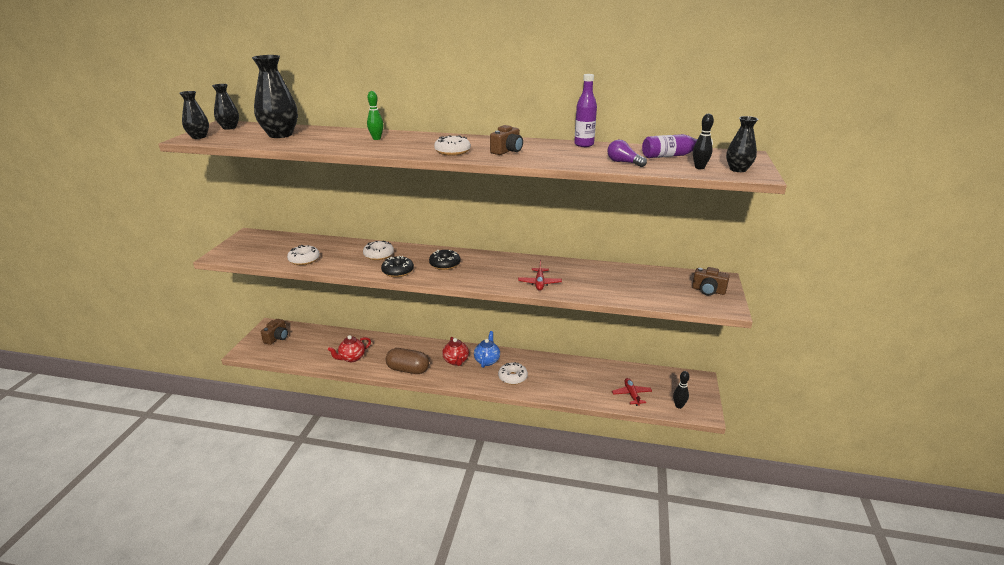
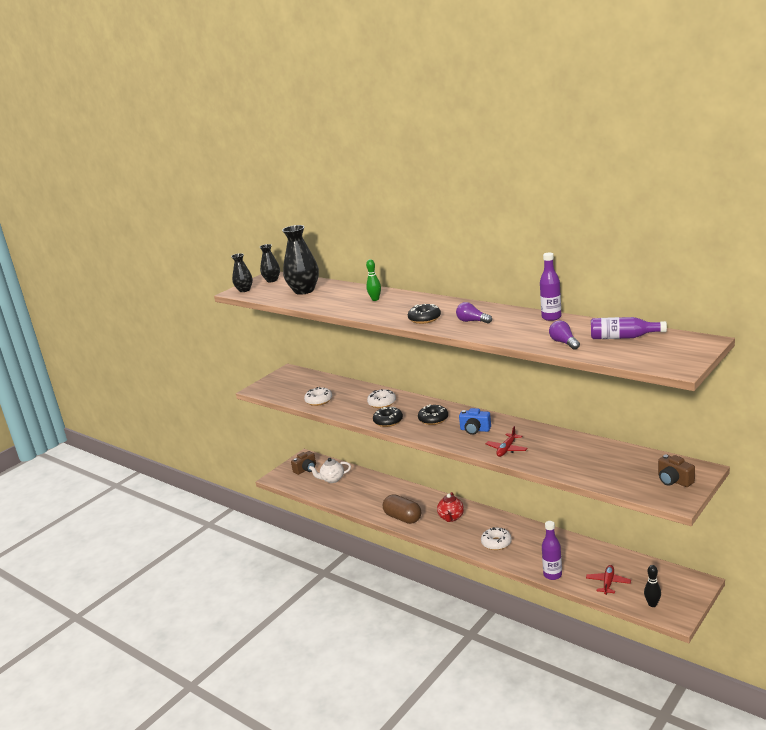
camera: 30 degrees right, 5 degrees down
red teapot [328,335,371,362] -> none
white donut [434,135,471,156] -> black donut [408,304,441,324]
blue teapot [474,331,500,368] -> none
brown camera [490,125,523,155] -> purple light bulb [456,302,492,324]
black bowling pin [693,114,714,169] -> none
black vase [726,116,758,172] -> none
none -> white teapot [309,458,351,483]
none -> blue camera [459,408,491,435]
none -> purple bottle [542,521,562,580]

